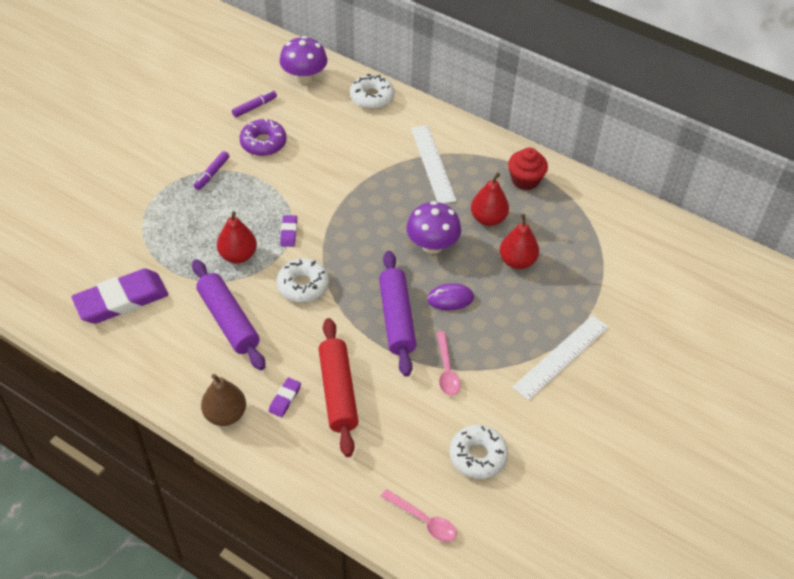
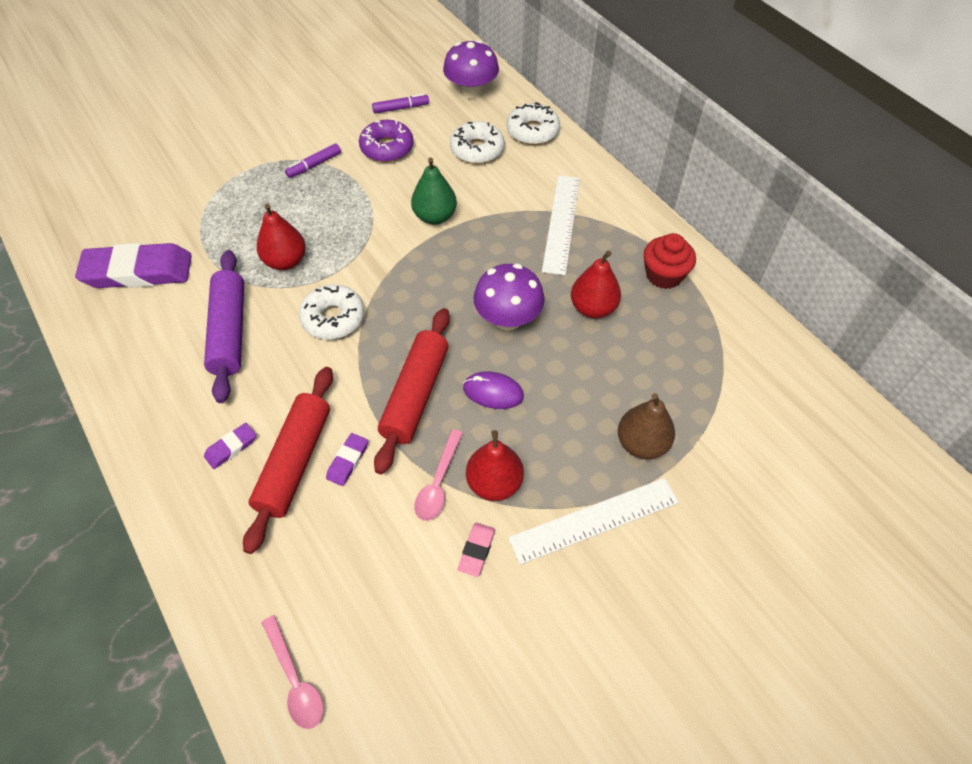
camera: 25 degrees right, 5 degrees up
brown pear [201,374,246,426] -> brown pear moved to [618,393,675,460]
purple eraser [280,215,297,247] -> purple eraser moved to [326,433,368,486]
purple rolling pin [379,251,416,377] -> red rolling pin [374,308,450,474]
white donut [450,425,508,479] -> white donut moved to [450,121,504,164]
red pear [500,214,539,269] -> red pear moved to [466,430,524,501]
none -> green pear [411,157,457,225]
none -> pink eraser [458,523,495,577]

